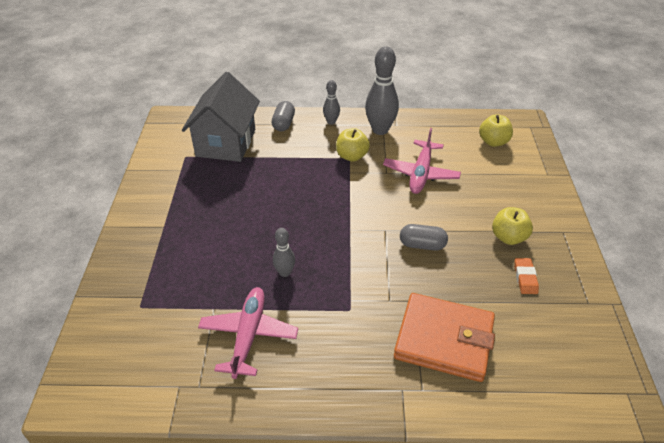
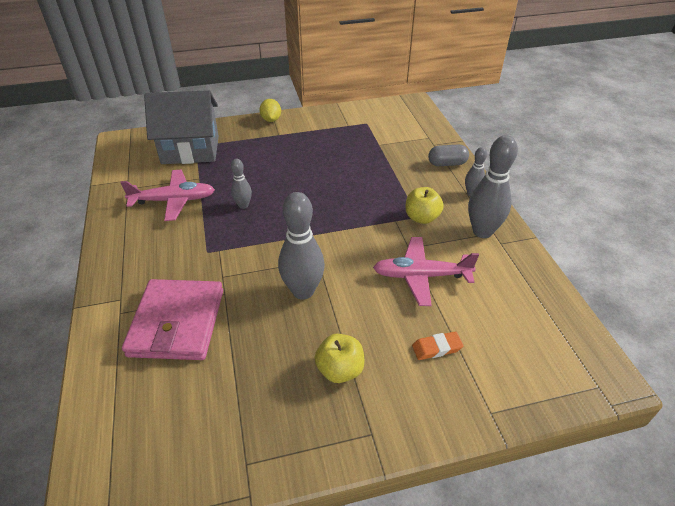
camera: 75 degrees right, 0 degrees up
grey house [182,72,260,162] -> grey house moved to [144,90,219,164]
orange wallet [394,293,495,382] -> pink wallet [122,279,223,360]
grey capsule [400,224,448,251] -> grey bowling pin [278,192,325,300]
yellow apple [479,114,513,147] -> none
orange eraser [514,258,539,294] -> orange eraser moved to [412,332,463,360]
none -> yellow lemon [259,99,281,122]

